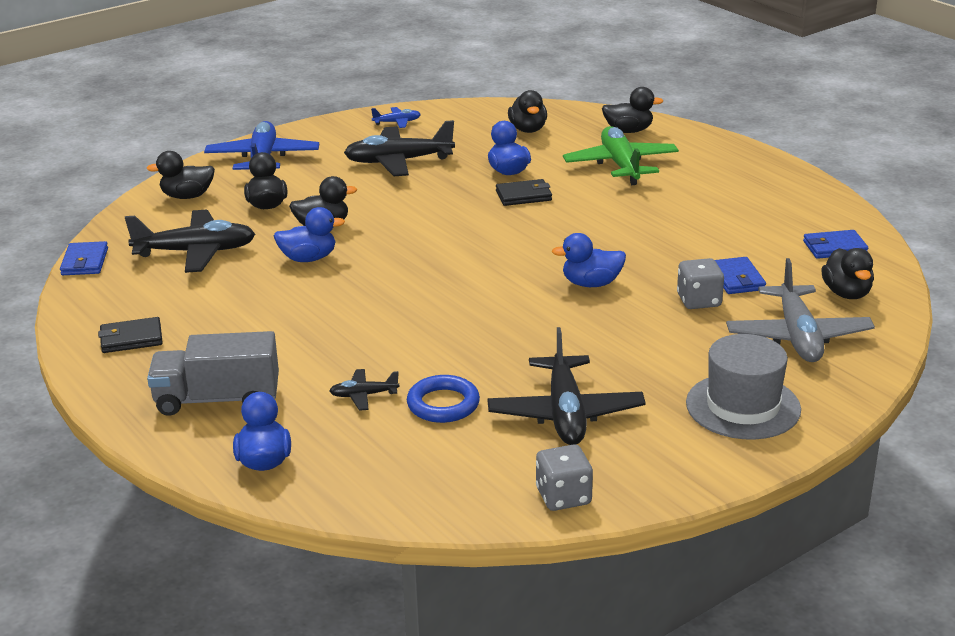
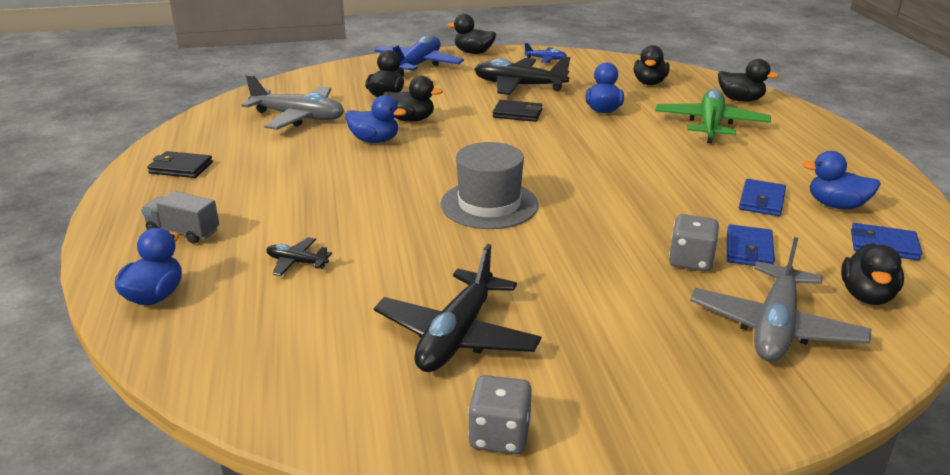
camera: 25 degrees right, 0 degrees up
blue wallet [60,241,108,275] -> blue wallet moved to [739,179,786,216]
black plane [125,210,255,273] -> grey plane [242,75,344,130]
black duck [146,151,215,199] -> black duck moved to [447,14,496,54]
grey truck [147,331,279,416] -> grey truck [141,191,219,244], size x0.63
blue ring [407,375,480,423] -> none
black wallet [496,179,552,206] -> black wallet moved to [493,100,543,122]
grey dice [536,444,593,511] -> grey dice moved to [468,375,532,454]
blue duck [552,233,626,287] -> blue duck moved to [802,151,881,210]
grey hat [686,334,801,440] -> grey hat moved to [440,142,539,229]

